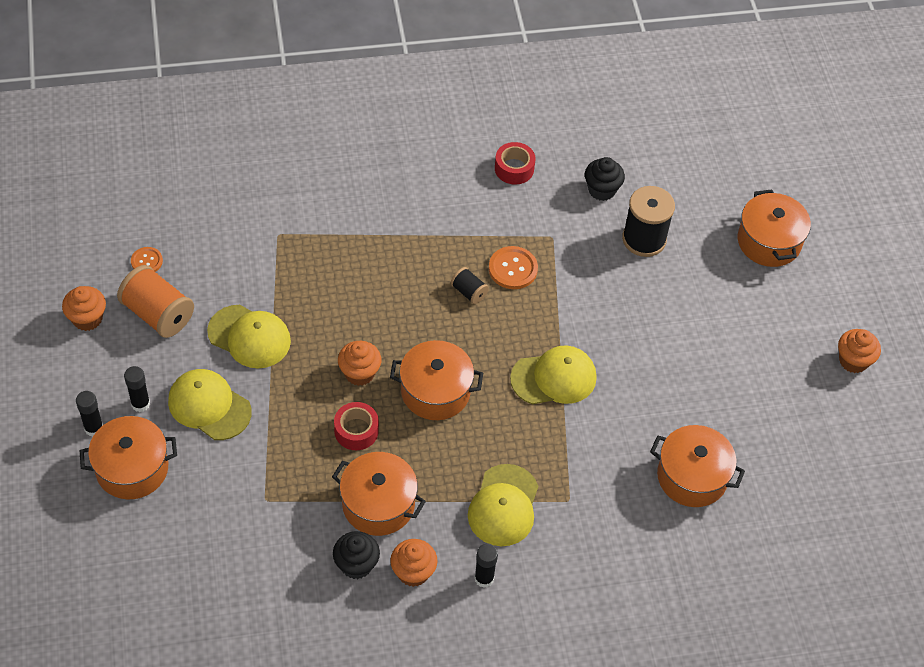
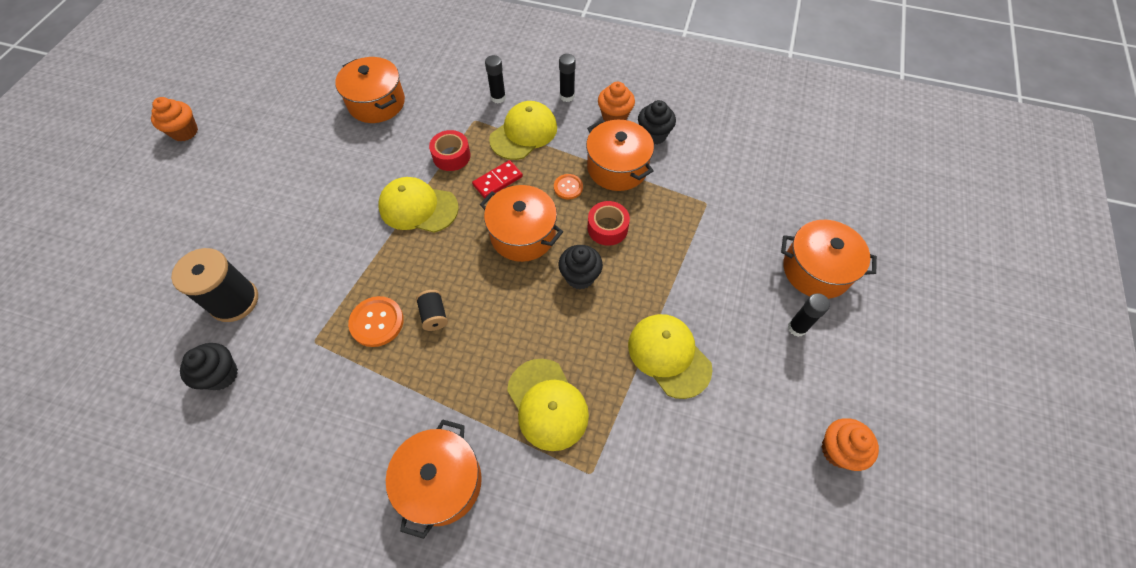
camera: 150 degrees left, 5 degrees up
black glue stick [76,391,103,436] -> black glue stick moved to [485,55,506,104]
orange spool [117,265,194,338] -> none
orange button [131,247,163,272] -> orange button moved to [554,174,583,199]
yellow cap [168,369,252,440] -> yellow cap moved to [507,359,589,451]
orange cupcake [338,341,381,386] -> black cupcake [559,245,603,290]
red tape [495,142,536,185] -> red tape moved to [429,130,471,171]
orange pot [738,189,811,267] -> orange pot moved to [386,419,482,539]
none -> red domino [472,160,523,199]

